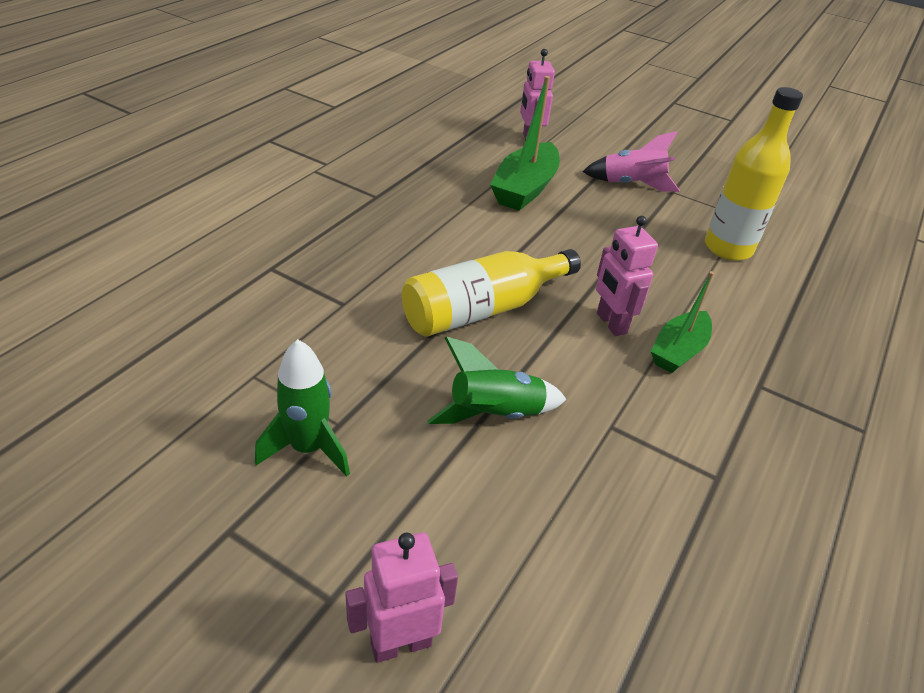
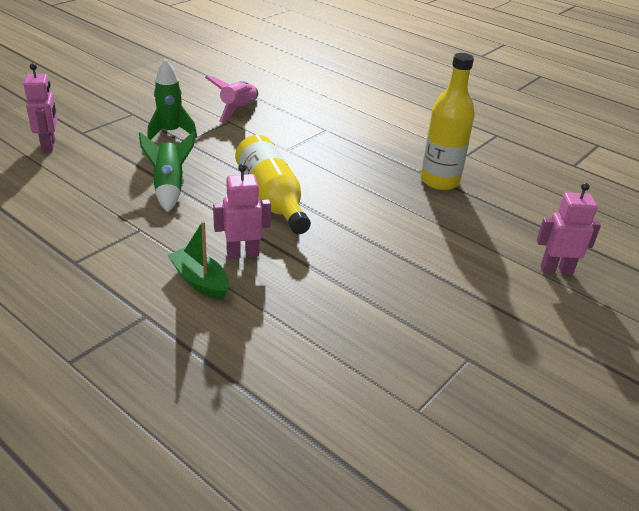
camera: 100 degrees right, 5 degrees down
green boat [490,76,560,211] -> none
pink rocket [583,131,680,192] -> pink rocket moved to [205,76,258,122]
yellow bottle [705,87,803,261] -> yellow bottle moved to [421,53,475,190]

